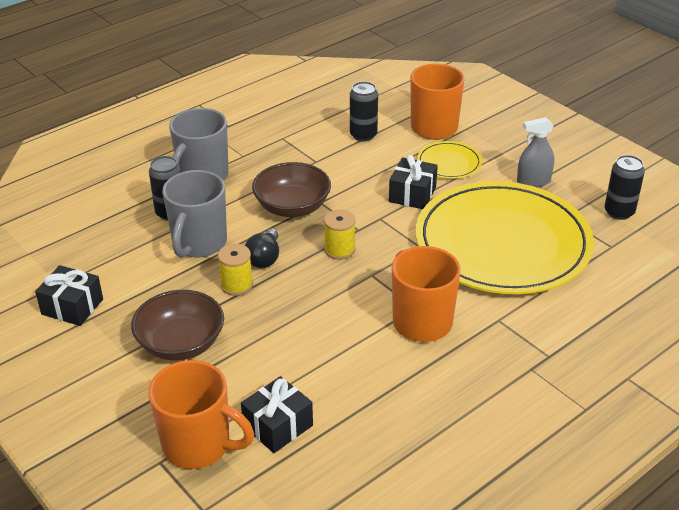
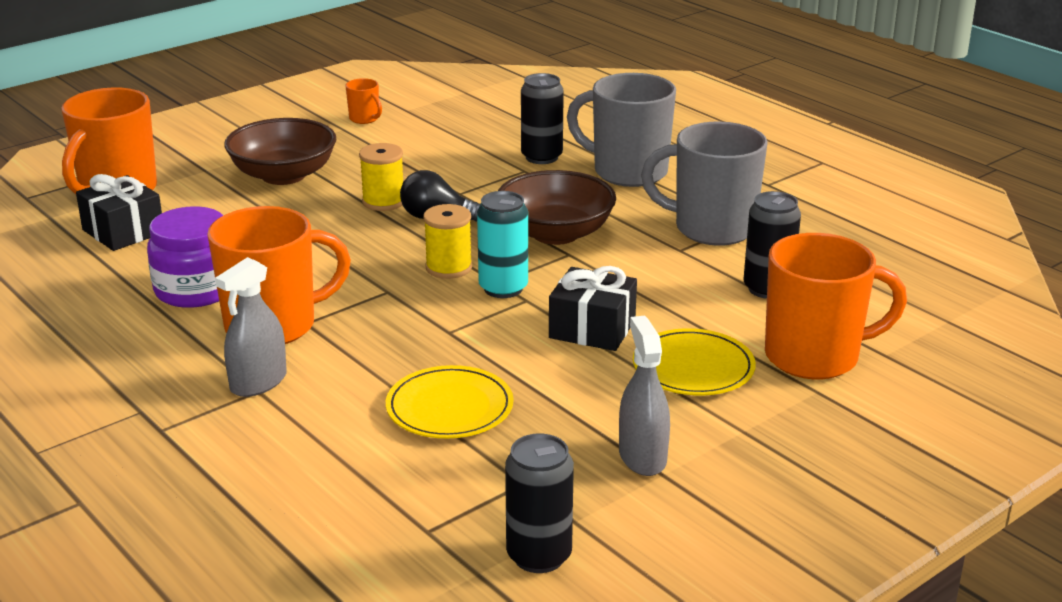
camera: 90 degrees right, 10 degrees down
black gift [35,265,103,326] -> orange mug [345,78,382,124]
grey mug [162,170,227,258] -> grey mug moved to [641,122,768,246]
yellow plate [416,181,594,294] -> yellow plate [386,365,514,439], size x0.41
none -> purple jar [147,206,223,308]
none -> grey spray bottle [215,257,287,397]
none -> turquoise can [477,191,528,298]

